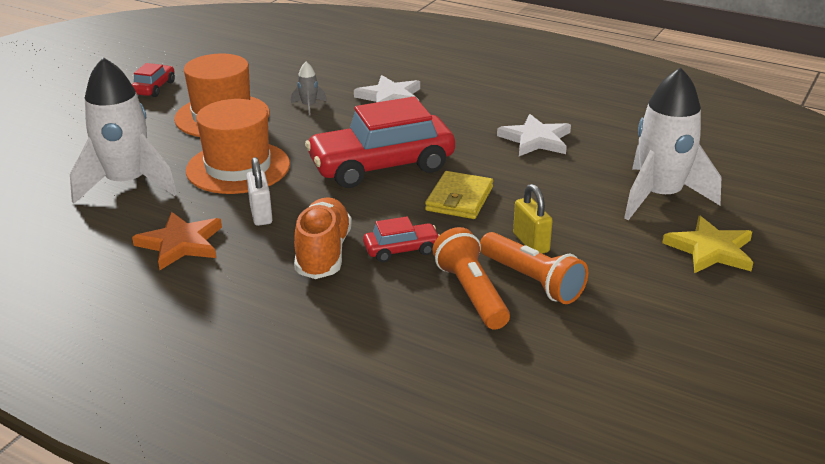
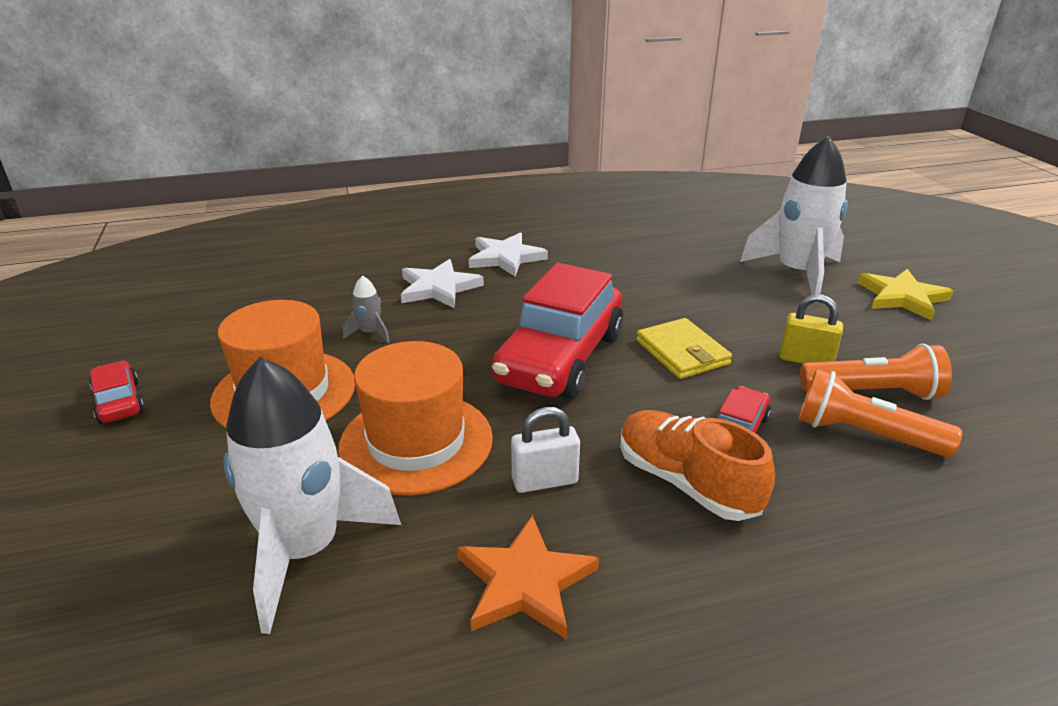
camera: 45 degrees left, 0 degrees up
white padlock [246,157,273,226] -> white padlock turned 45 degrees counterclockwise [511,407,580,493]
white star [497,114,571,156] -> white star moved to [469,233,548,276]

